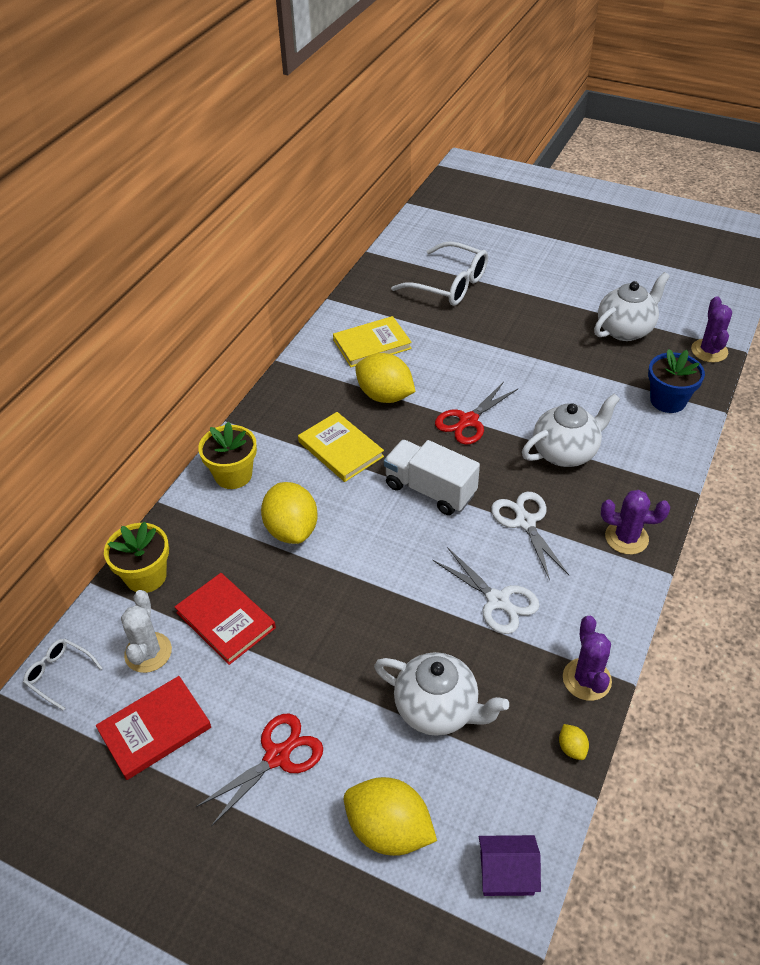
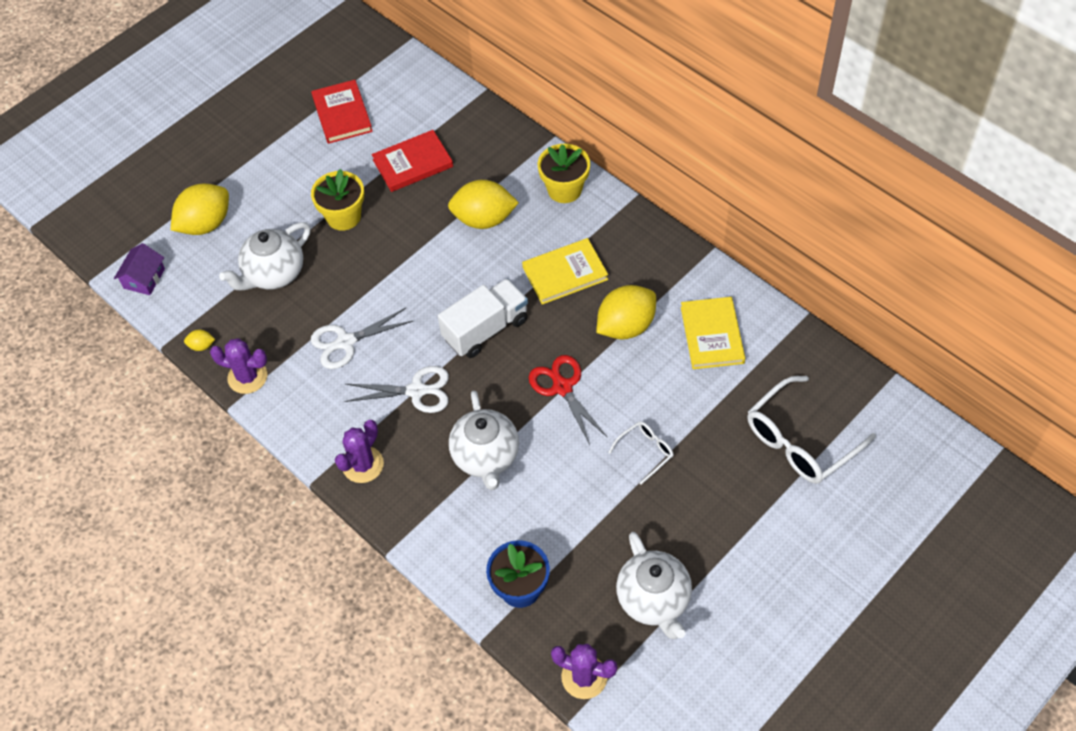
camera: 110 degrees right, 10 degrees up
white glasses [23,639,102,711] -> white glasses moved to [608,421,674,485]
yellow flower pot [104,522,169,593] -> yellow flower pot moved to [311,169,364,231]
white cactus [121,590,172,673] -> none
red scissors [196,714,323,827] -> none

